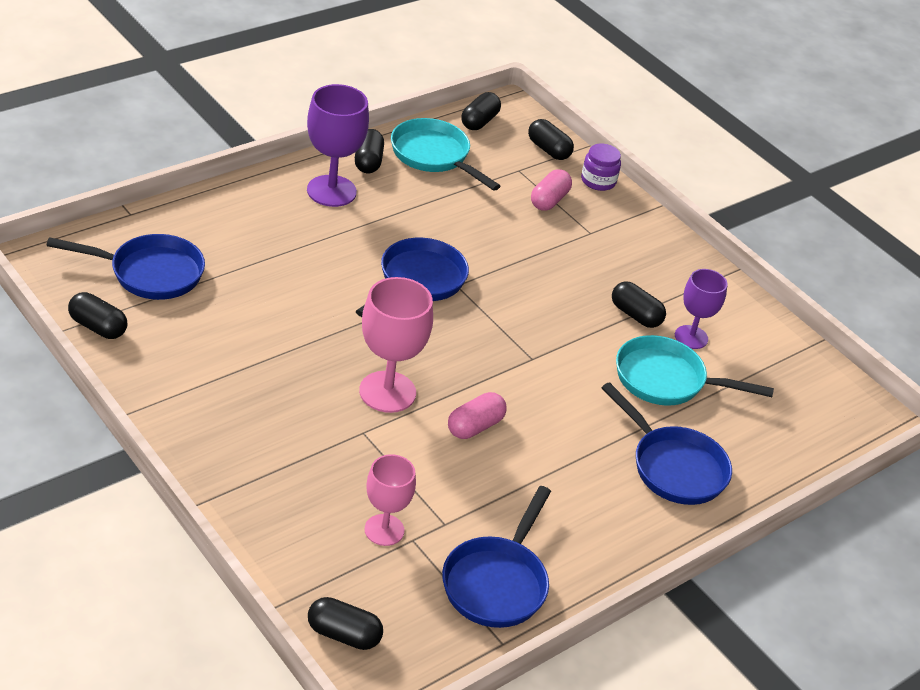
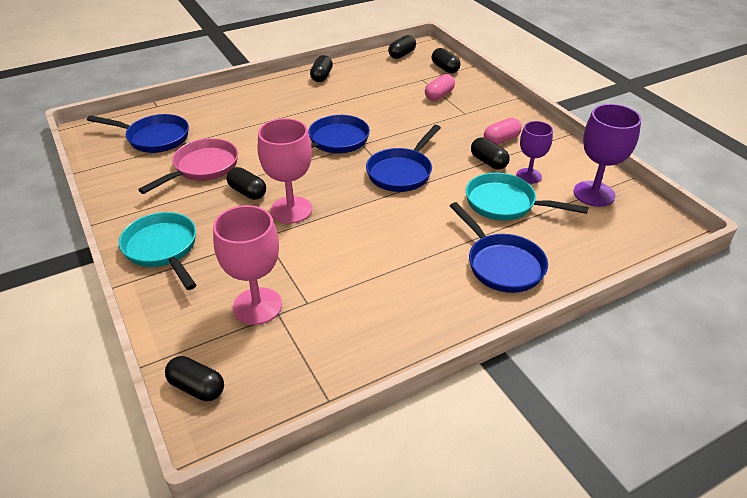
camera: 15 degrees right, 0 degrees up
black capsule [68,292,127,339] -> black capsule moved to [226,167,266,200]
purple goblet [307,84,369,207] -> purple goblet moved to [573,104,642,207]
pink goblet [364,454,416,546] -> pink goblet [213,205,282,325], size x1.56
turquoise pan [391,118,500,191] -> turquoise pan moved to [119,212,196,290]
blue pan [442,486,551,628] -> blue pan moved to [366,125,441,192]
pink capsule [448,392,507,439] -> pink capsule moved to [484,118,522,145]
purple jar [581,144,621,191] -> none
none -> pink pan [138,138,238,194]

